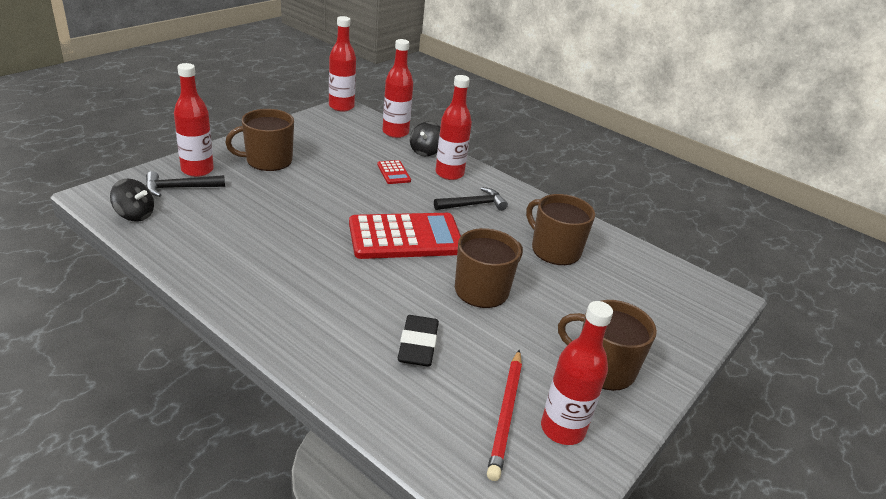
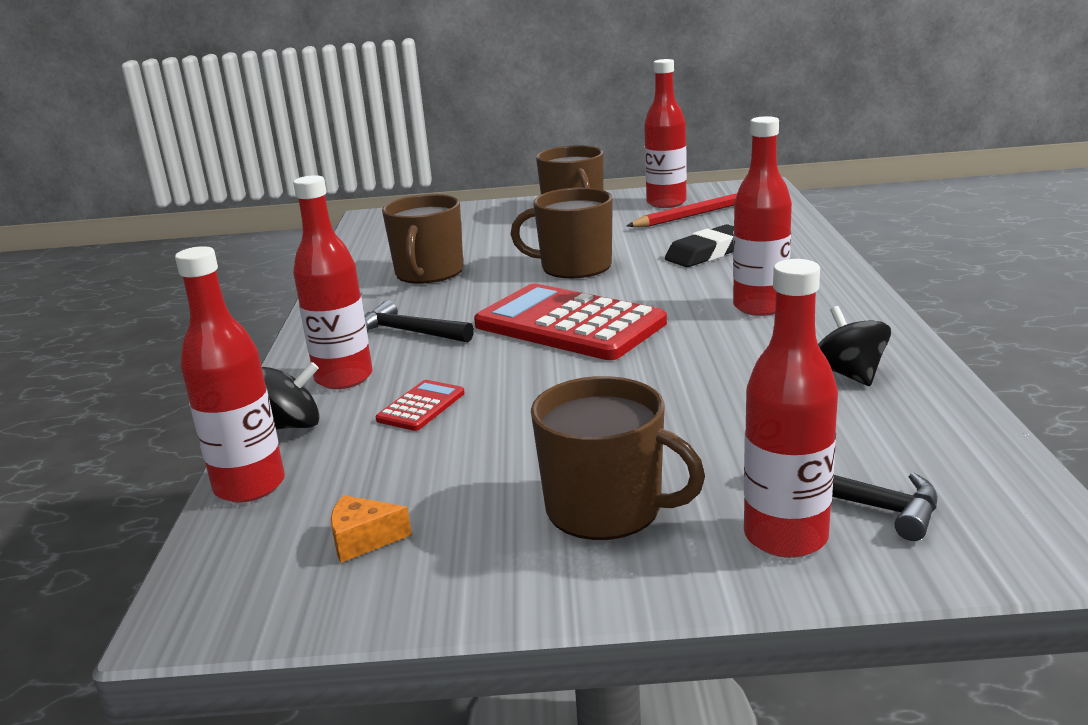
camera: 125 degrees left, 10 degrees down
black spinning top [110,179,154,222] -> black spinning top moved to [818,306,891,386]
red bottle [329,16,356,111] -> red bottle moved to [733,116,792,316]
none -> orange cheese [331,495,412,563]

